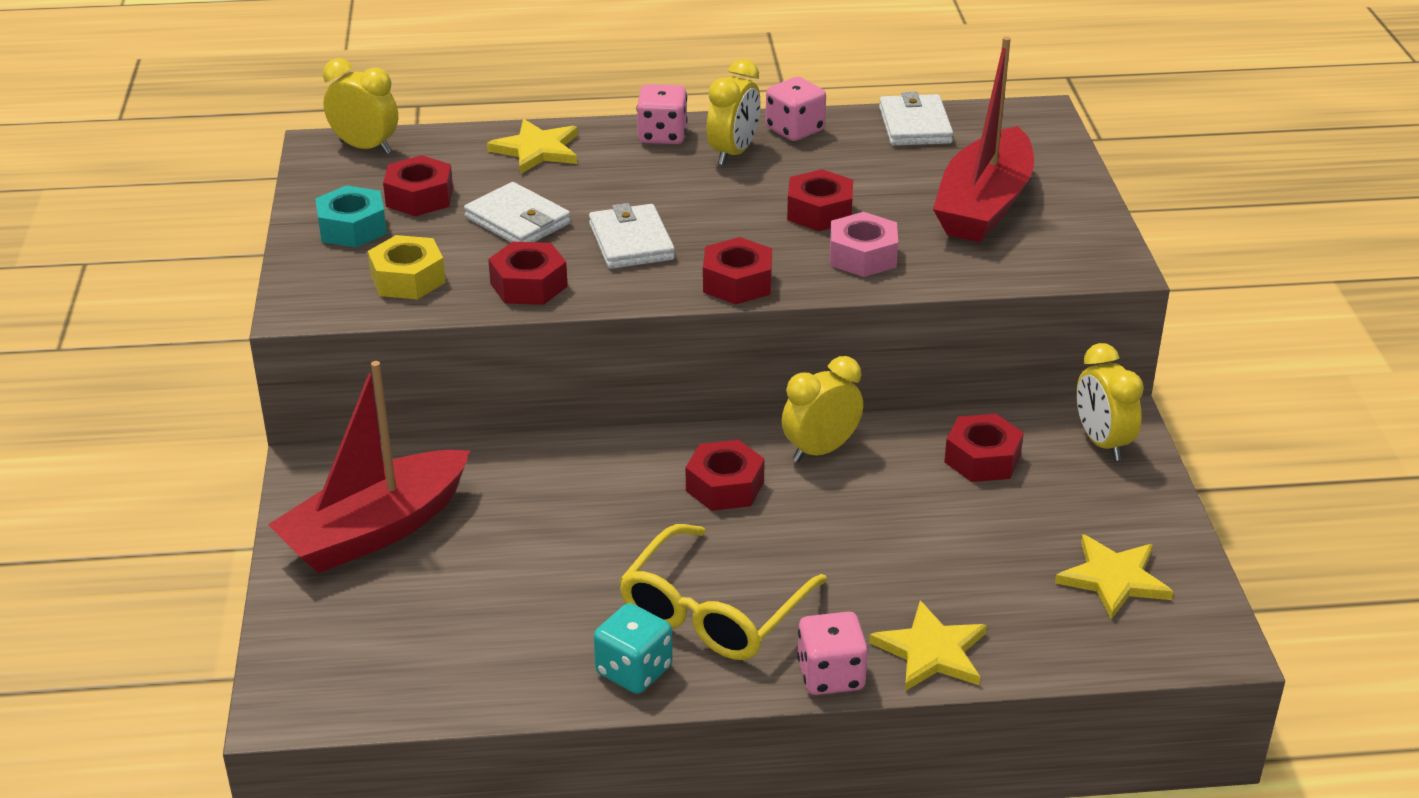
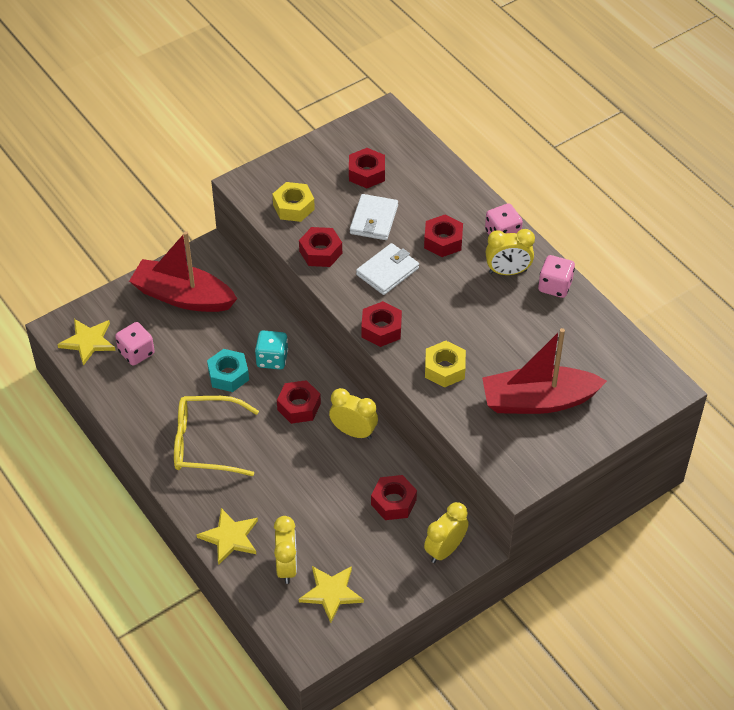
camera: 60 degrees right, 15 degrees up
turquoise nut [315,185,387,248] -> turquoise nut moved to [207,349,249,392]
yellow clock [323,58,398,154] -> yellow clock moved to [274,516,297,584]
yellow star [487,119,578,174] -> yellow star moved to [57,319,116,366]
turquoise dice [594,603,673,694] -> turquoise dice moved to [255,330,288,369]
red nut [787,169,853,231] -> red nut moved to [424,215,463,257]
pink dice [797,612,868,695] -> pink dice moved to [115,322,155,366]
pink nut [830,212,898,277] -> yellow nut [425,341,466,387]
white wallet [879,92,953,146] -> none

